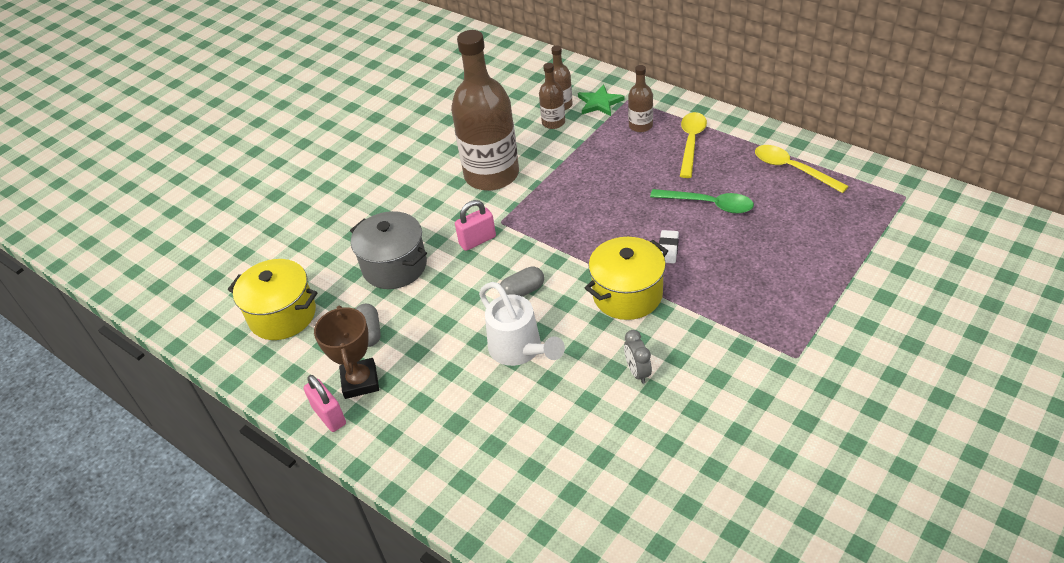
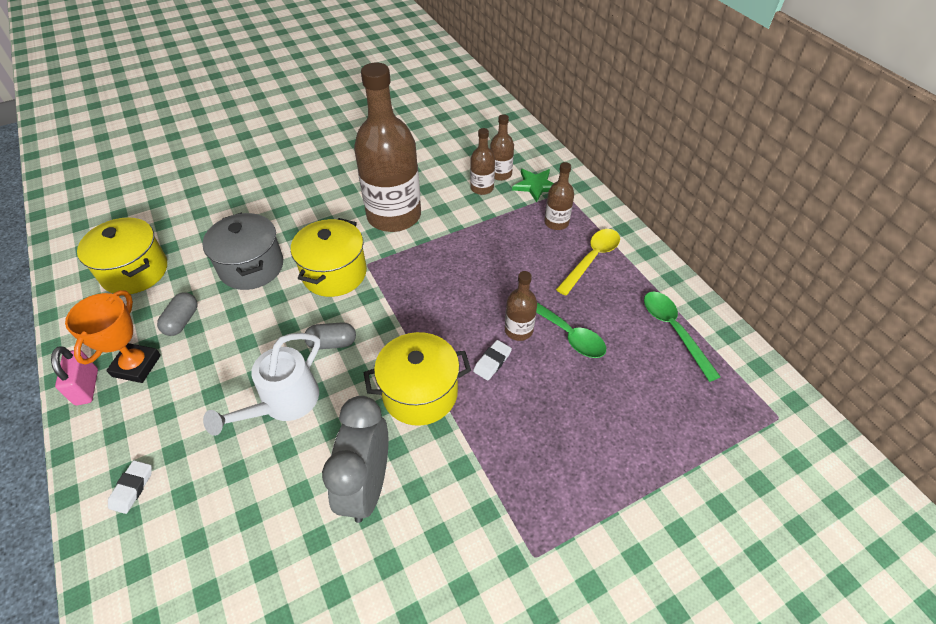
camera: 20 degrees right, 5 degrees up
brown trophy [314,306,379,399] -> orange trophy [65,290,161,383]
pink padlock [455,200,496,251] -> yellow pot [291,218,367,297]
white watering can [479,282,565,366] -> white watering can turned 45 degrees clockwise [203,333,320,436]
grey clock [624,330,652,384] -> grey clock [322,396,388,523], size x2.08
yellow spoon [755,145,849,193] -> green spoon [644,292,721,382]
none -> white eraser [108,460,152,514]
none -> brown bottle [505,271,537,341]

